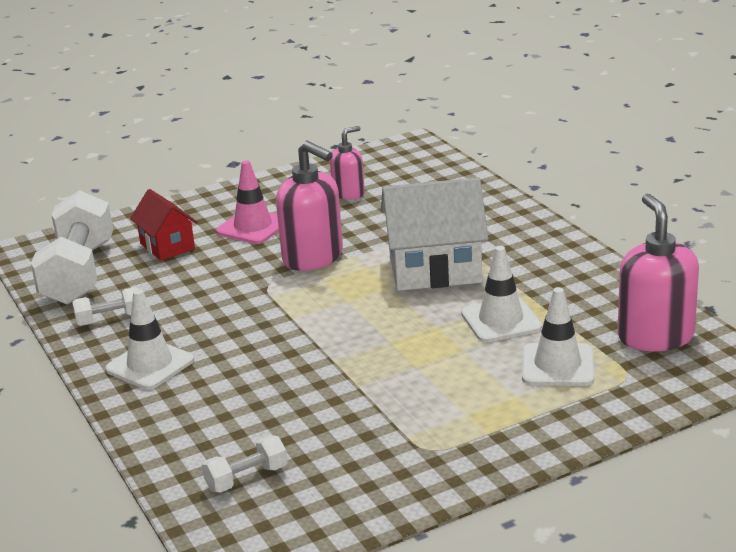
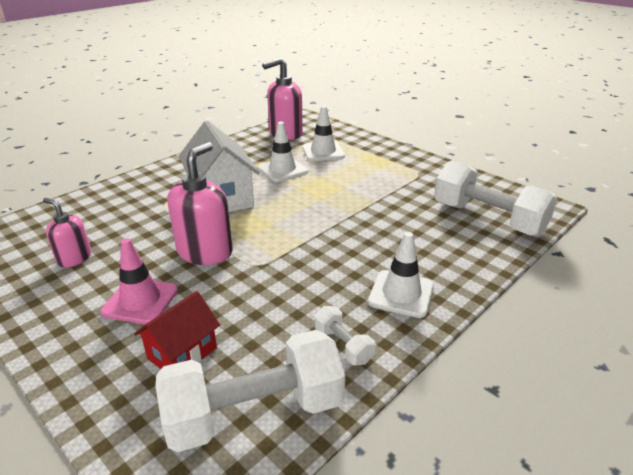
camera: 110 degrees left, 5 degrees up
white dumbbell [202,435,287,493] -> white dumbbell [434,160,557,237], size x2.20

